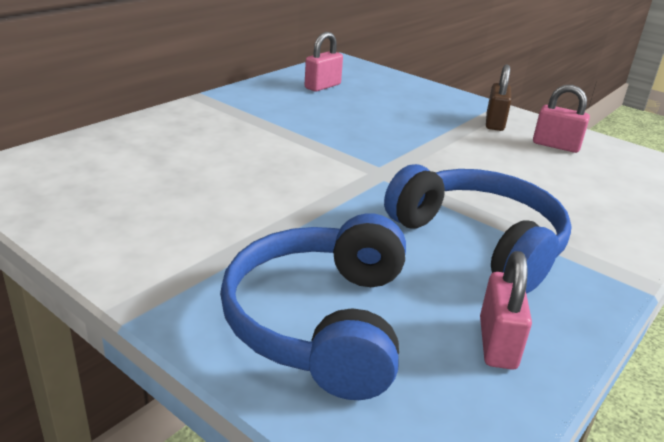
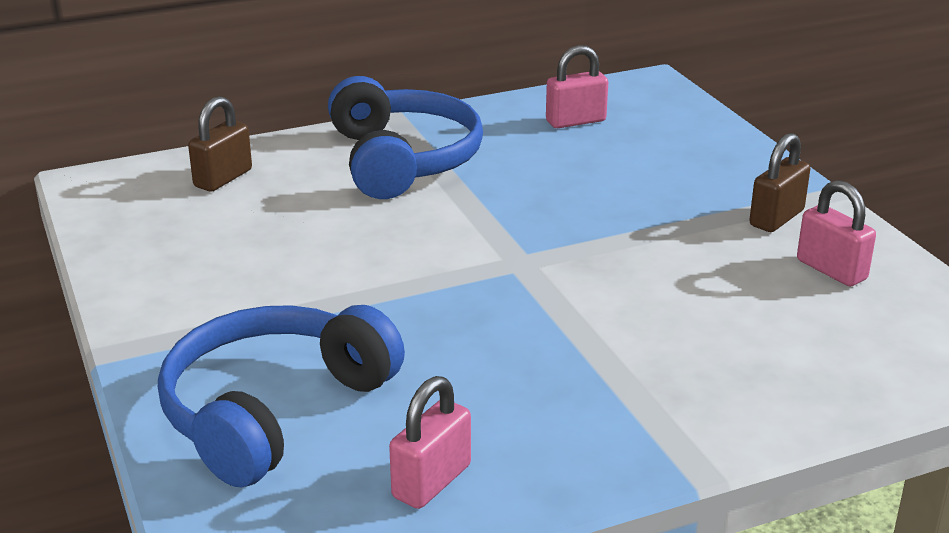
camera: 30 degrees right, 0 degrees up
blue headphones [384,164,572,294] -> blue headphones moved to [328,76,483,199]
none -> brown padlock [188,96,252,192]

